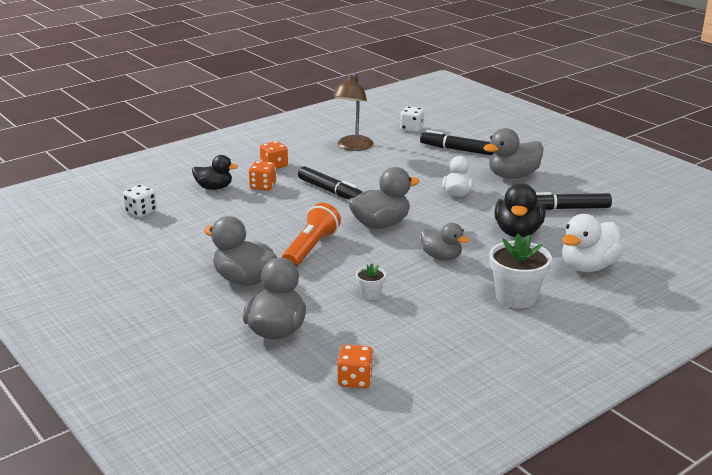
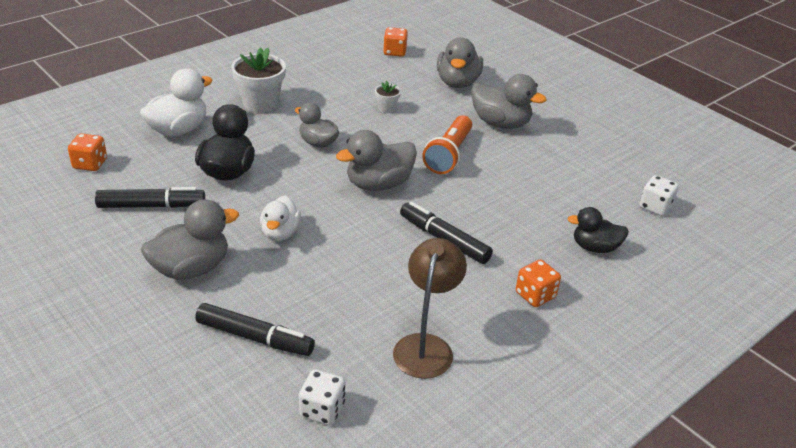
camera: 175 degrees right, 10 degrees up
orange dice [249,161,276,190] -> orange dice moved to [68,133,107,171]

